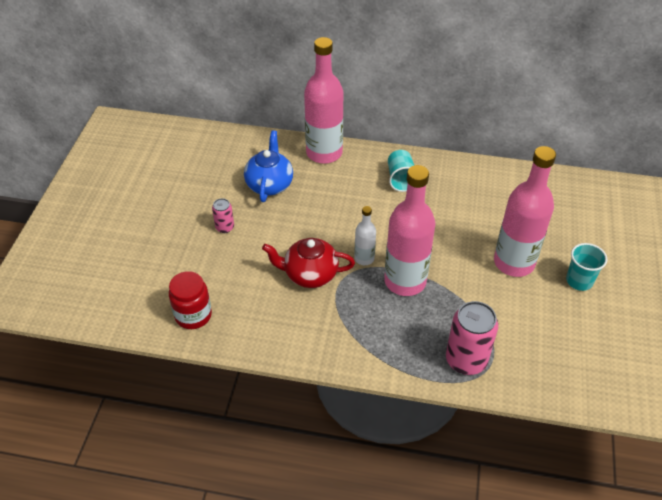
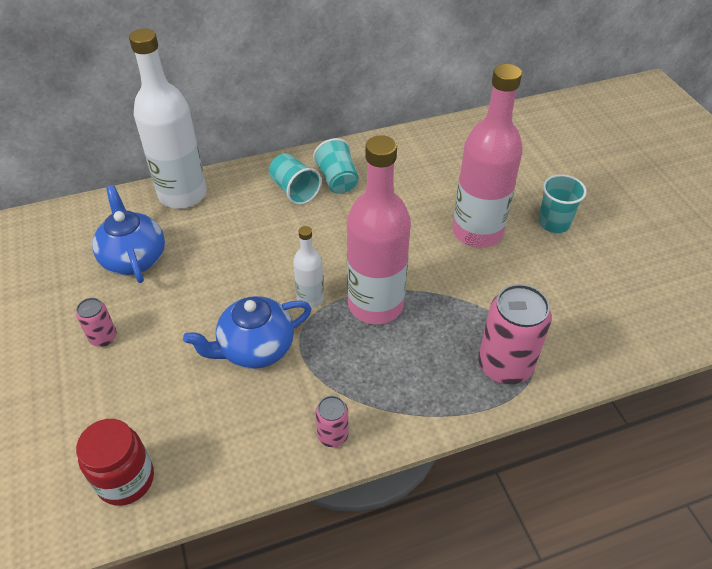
camera: 30 degrees left, 0 degrees up
red teapot [262,238,355,288] -> blue teapot [183,296,312,369]
pink bottle [304,37,344,164] -> white bottle [129,28,207,209]
none -> turquoise cup [313,138,359,194]
none -> pink can [315,396,349,447]

